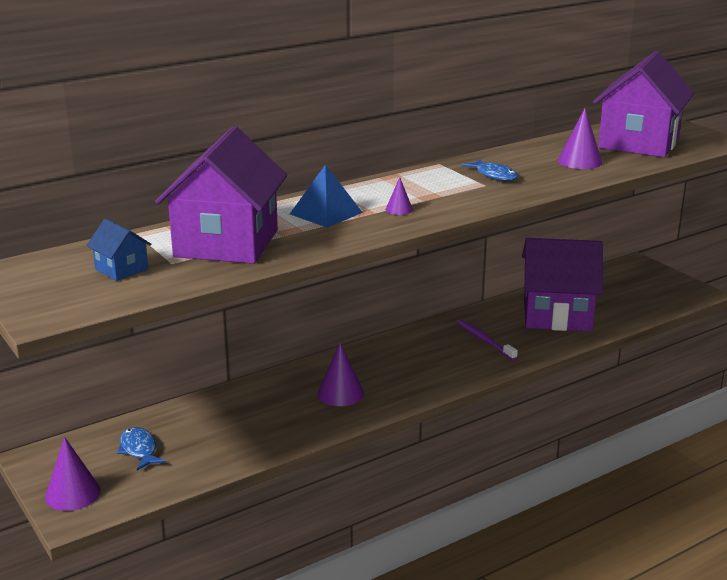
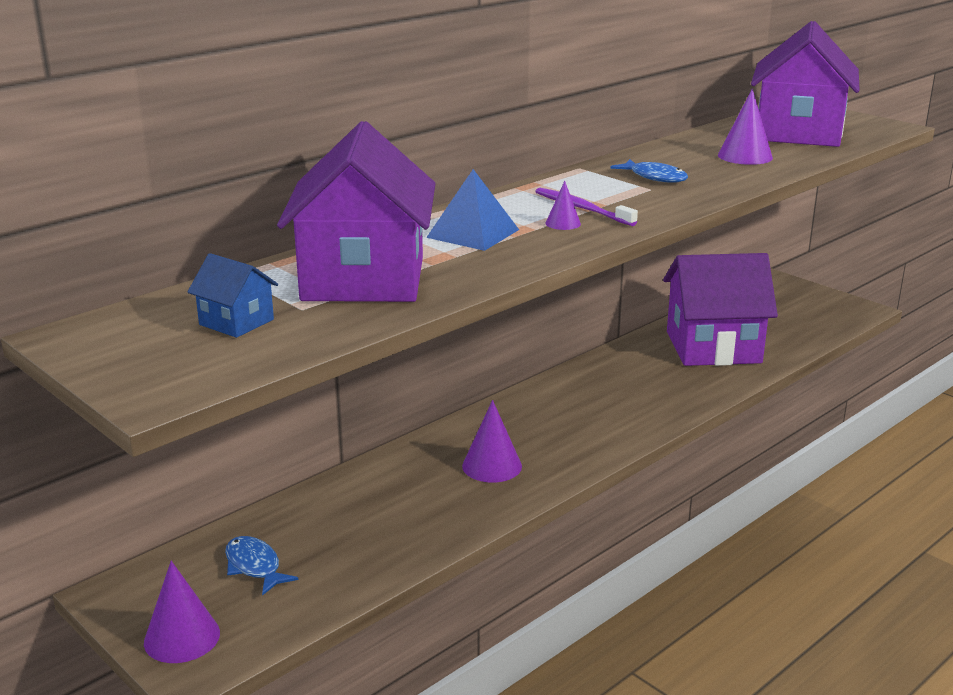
camera: 10 degrees left, 0 degrees up
purple toothbrush [456,319,518,360] -> purple toothbrush moved to [535,188,638,226]

